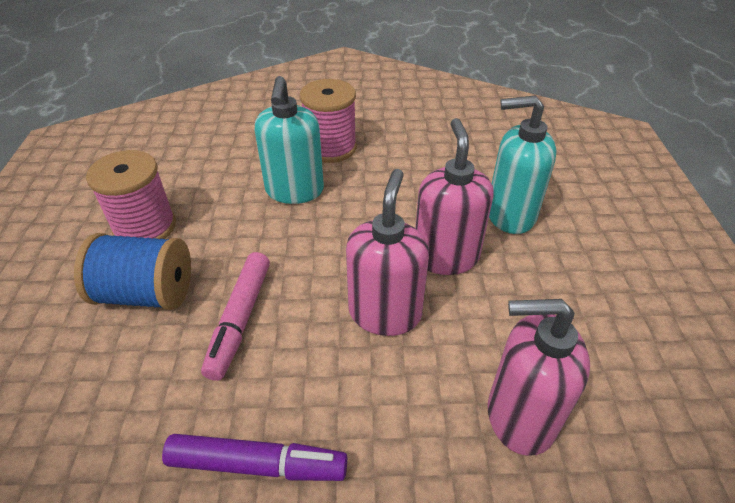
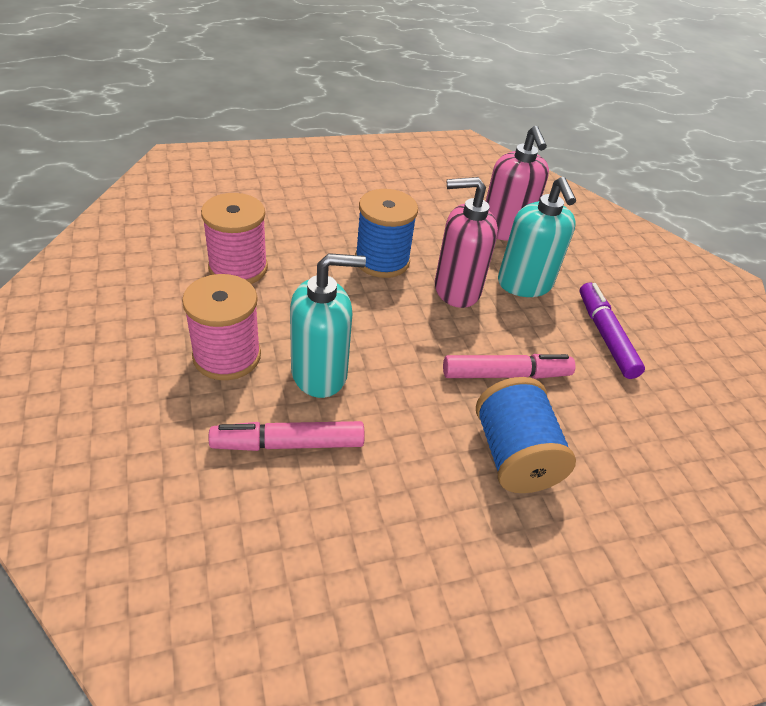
camera: 110 degrees left, 0 degrees up
pink spool [86,150,176,239] -> pink spool moved to [201,193,268,284]
pink soap dispenser [415,118,494,275] -> blue spool [355,189,418,278]
turquoise soap dispenser [489,95,557,234] -> turquoise soap dispenser moved to [498,177,576,297]
none -> pink marker [209,421,365,451]

